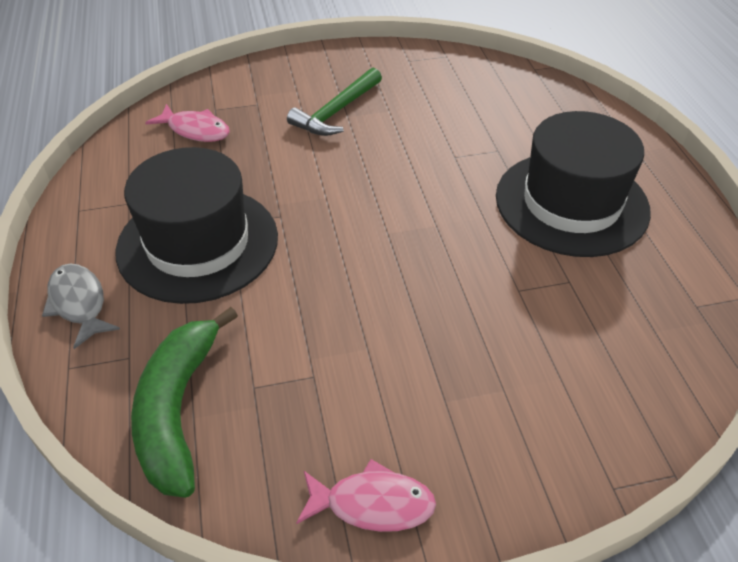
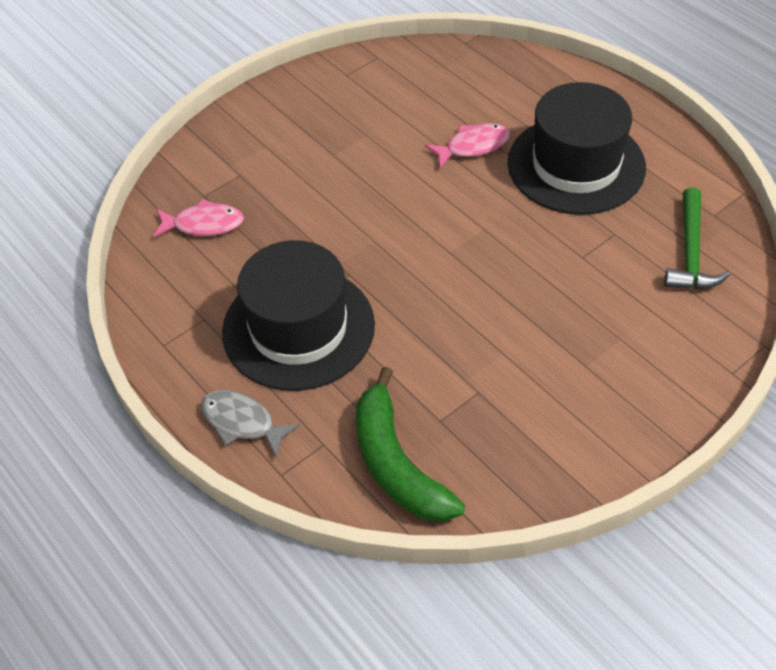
camera: 25 degrees left, 5 degrees up
green hammer [287,68,382,136] -> green hammer moved to [664,188,730,289]
pink fish [296,459,436,532] -> pink fish moved to [425,123,510,168]

